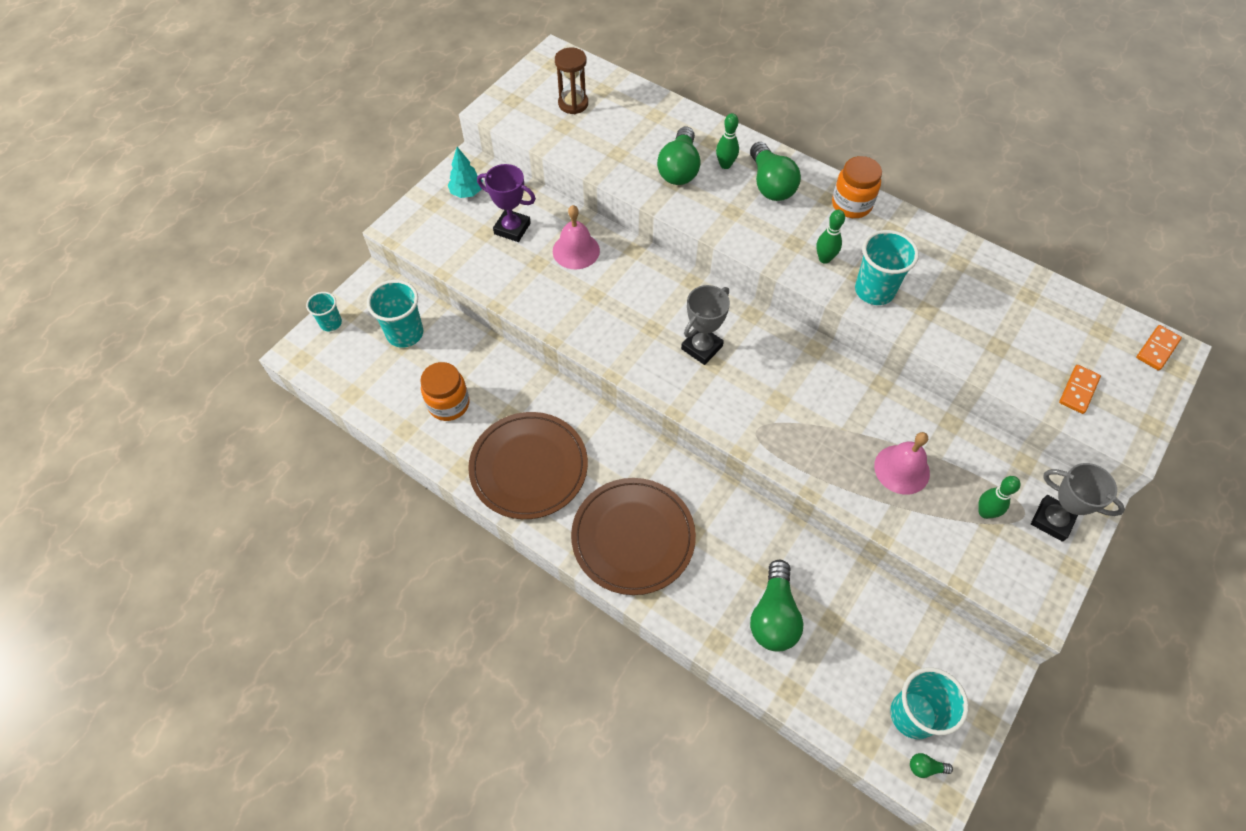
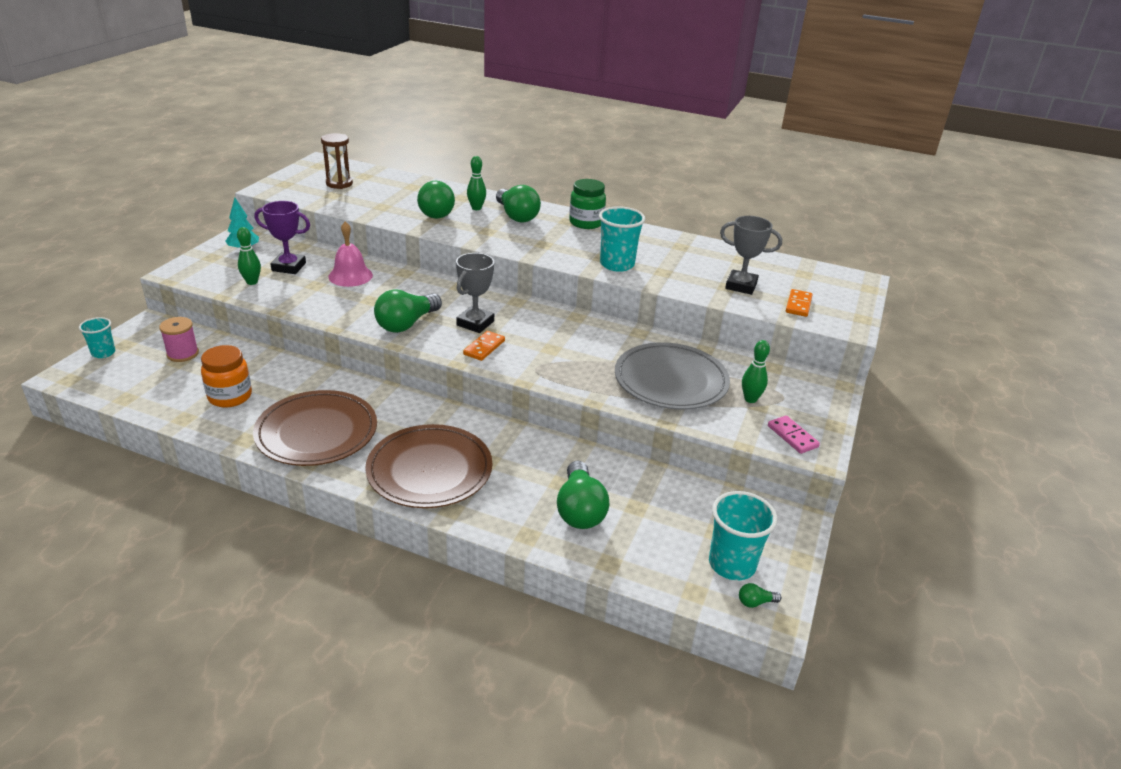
camera: 15 degrees left, 25 degrees down
turquoise cup [367,280,423,348] -> pink spool [159,317,199,362]
green bowling pin [816,210,845,264] -> green bowling pin moved to [237,227,261,285]
orange jar [832,156,882,218] -> green jar [569,179,606,229]
pink bell [874,432,930,495] -> grey plate [615,342,730,410]
grey trophy [1031,463,1125,542] -> grey trophy moved to [720,216,782,295]
orange domino [1136,325,1182,371] -> orange domino moved to [463,331,505,361]
none -> green light bulb [374,289,442,333]
none -> pink domino [768,415,820,454]

